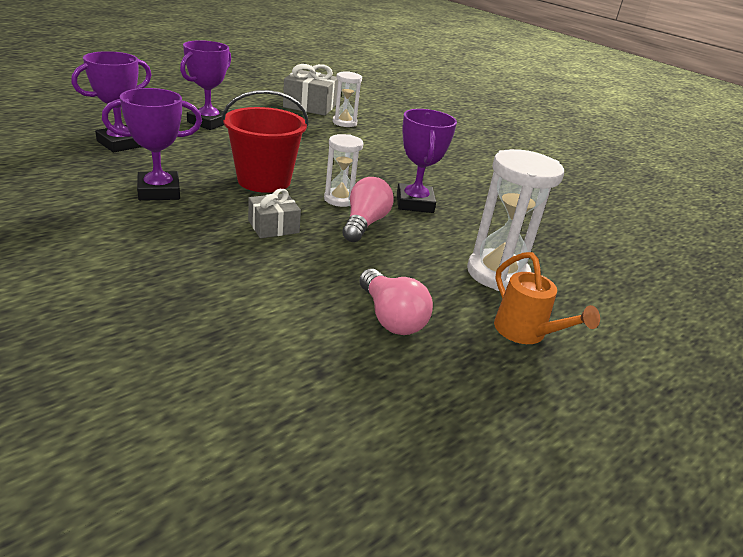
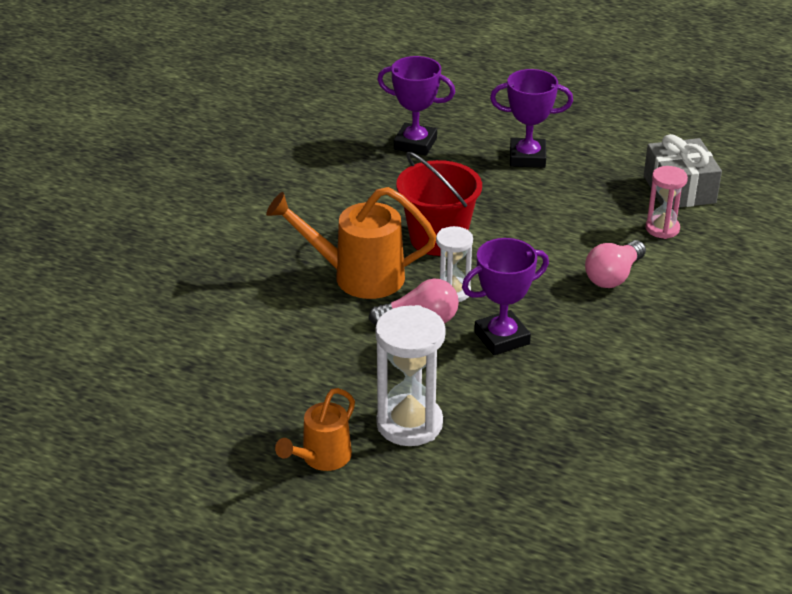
camera: 70 degrees right, 5 degrees up
purple trophy [102,88,202,201] -> none
grey gift [248,189,301,238] -> orange watering can [266,187,437,299]
white hourglass [333,71,362,127] -> pink hourglass [646,166,688,239]
pink light bulb [359,269,433,335] -> pink light bulb moved to [585,240,646,288]

